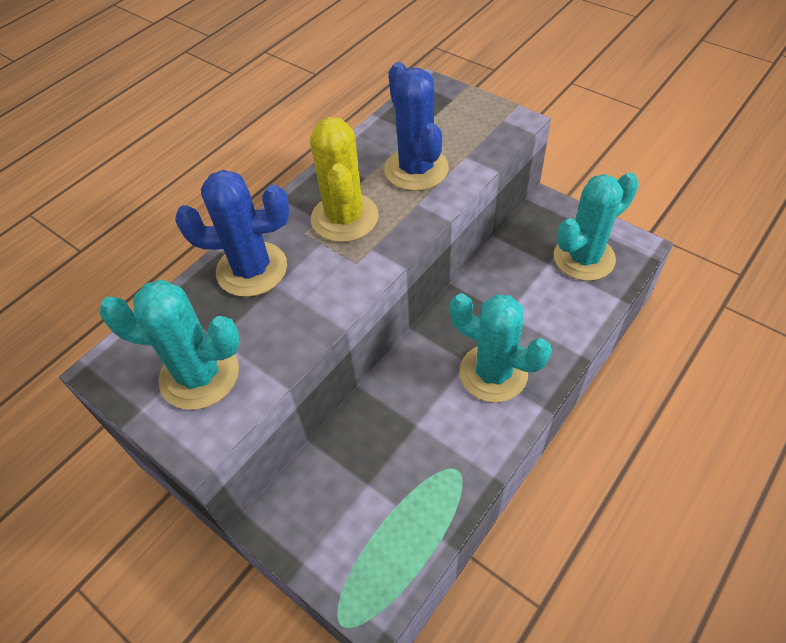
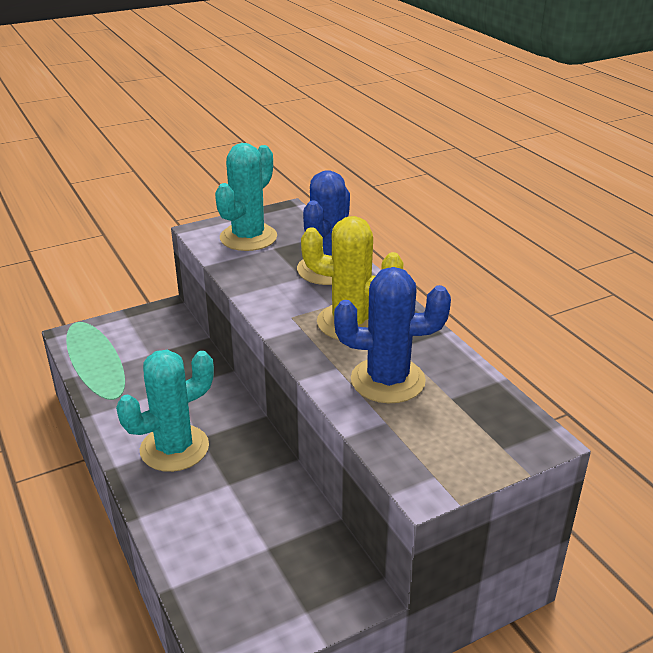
camera: 110 degrees right, 20 degrees down
turquoise cactus [554,172,639,281] -> none

